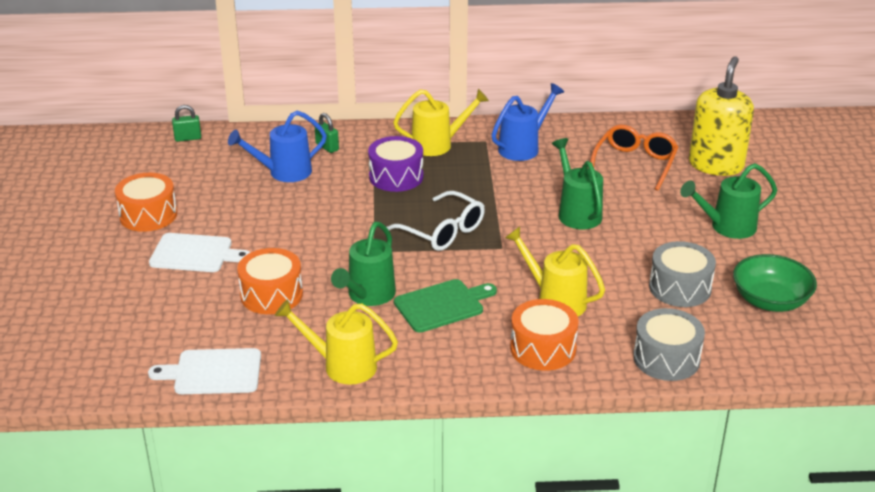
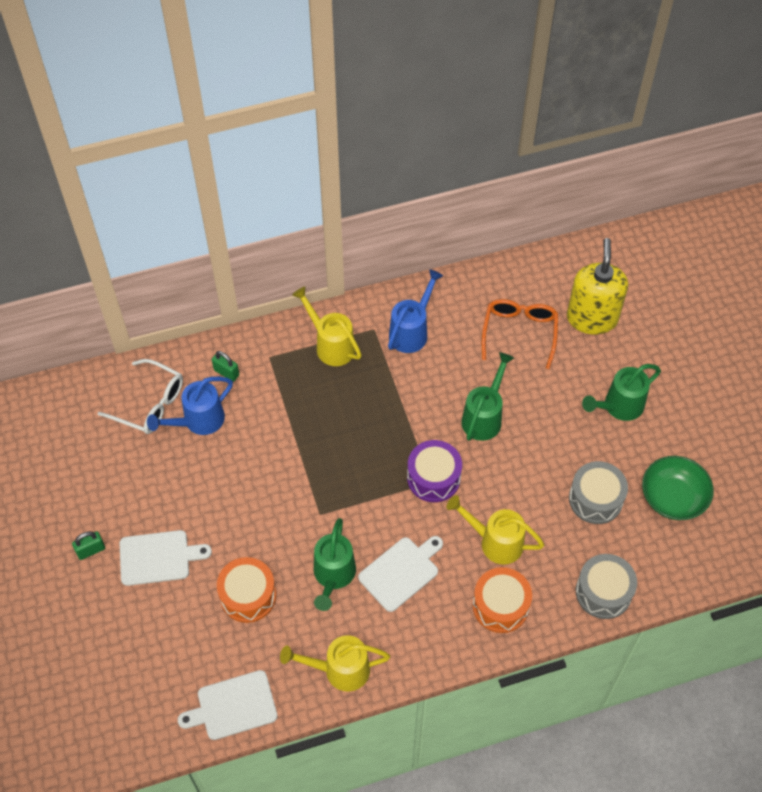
camera: 15 degrees left, 25 degrees up
orange drum [115,173,177,232] -> none
green padlock [172,105,201,142] -> green padlock moved to [72,531,105,560]
purple drum [368,136,423,192] -> purple drum moved to [407,440,462,502]
white glasses [387,191,485,251] -> white glasses moved to [97,359,183,434]
yellow watering can [393,89,489,156] -> yellow watering can turned 105 degrees counterclockwise [292,286,362,366]
green cutting board [394,279,497,333] -> white cutting board [358,536,443,612]
green watering can [552,138,603,229] -> green watering can turned 60 degrees clockwise [461,352,514,441]

